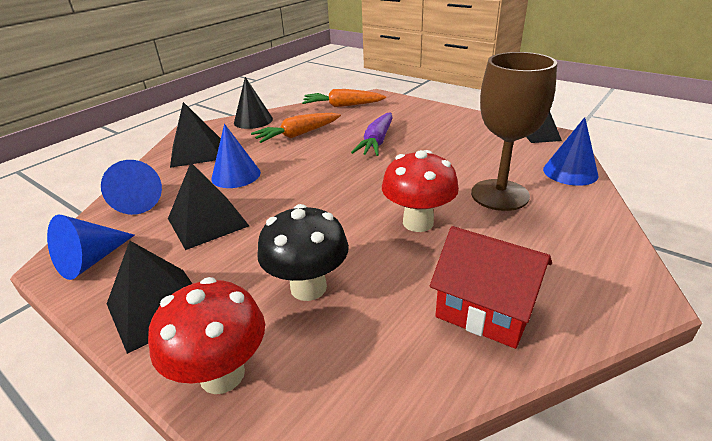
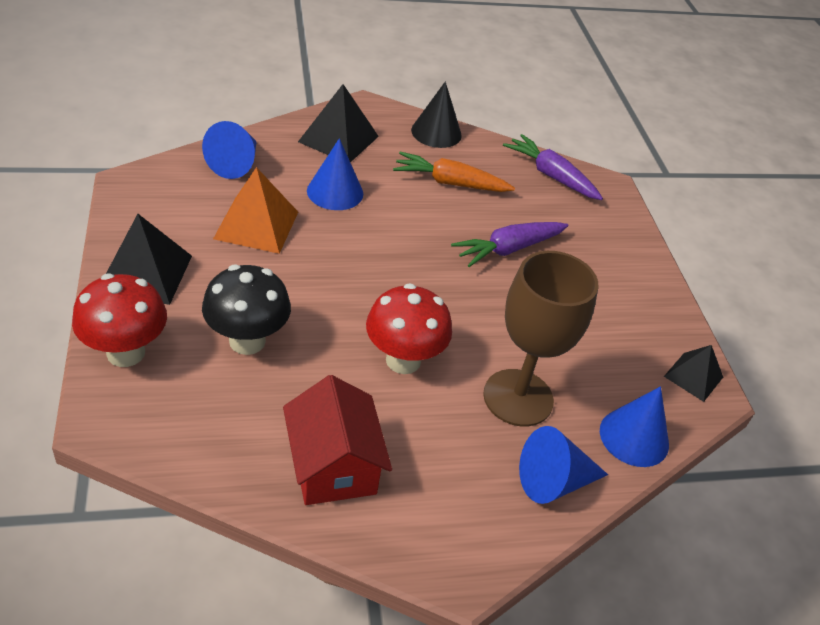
camera: 35 degrees right, 10 degrees up
blue cone [47,214,135,280] -> blue cone moved to [519,426,608,504]
black pyramid [168,163,249,250] -> orange pyramid [213,167,298,254]
orange carrot [302,89,386,107] -> purple carrot [503,134,603,200]

